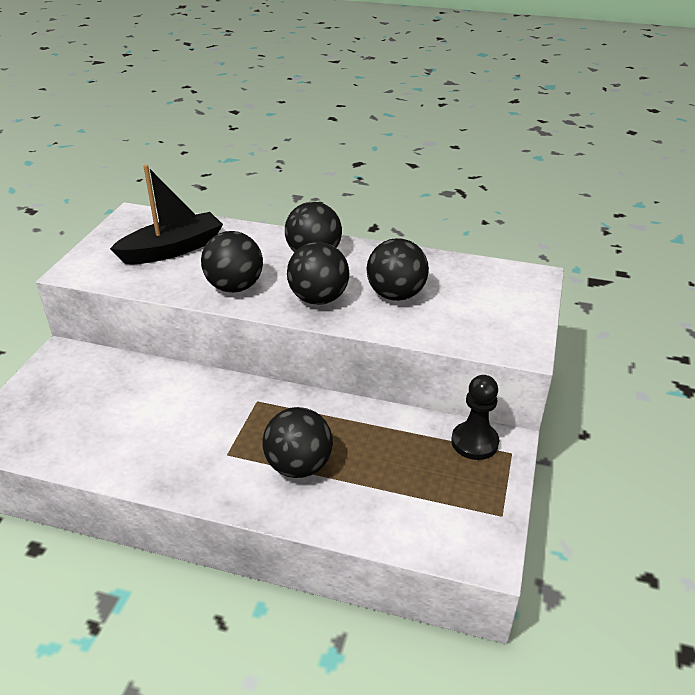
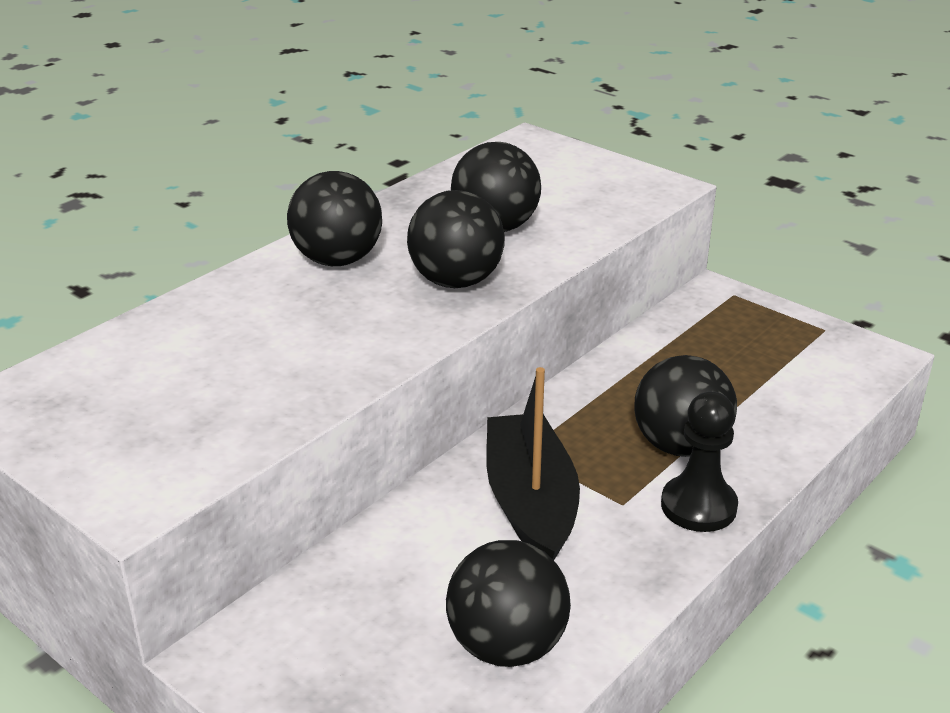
camera: 65 degrees left, 5 degrees down
black boat [110,165,223,264] -> black boat moved to [486,367,580,560]
black ball [201,231,263,293] -> black ball moved to [446,540,571,667]
black pawn [451,375,499,460] -> black pawn moved to [661,391,738,532]

